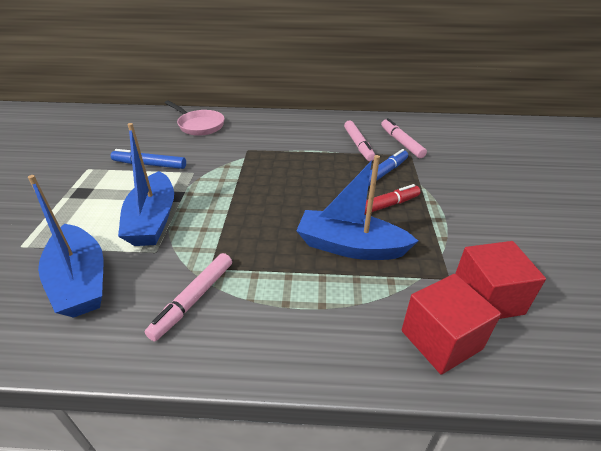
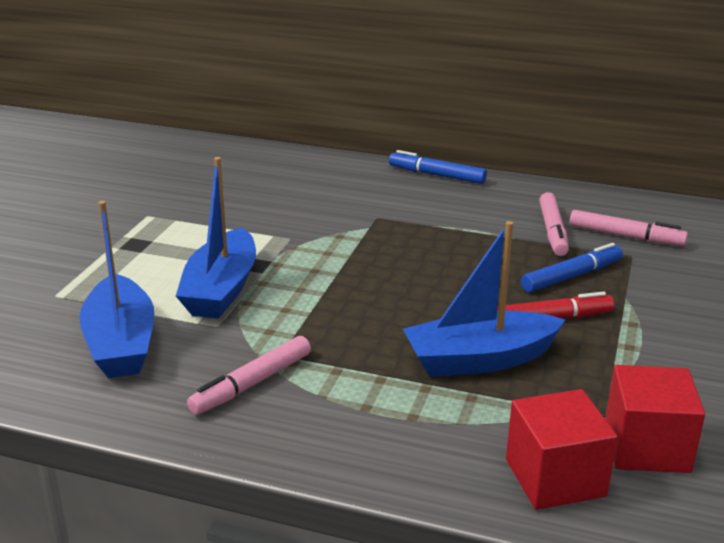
camera: 15 degrees right, 10 degrees down
blue marker [111,149,186,169] -> blue marker moved to [389,150,487,184]
pink pan [165,100,224,136] -> none
blue boat [296,155,418,260] -> blue boat turned 45 degrees counterclockwise [403,221,565,377]
pink marker [381,118,427,158] -> pink marker turned 120 degrees clockwise [570,210,688,246]

